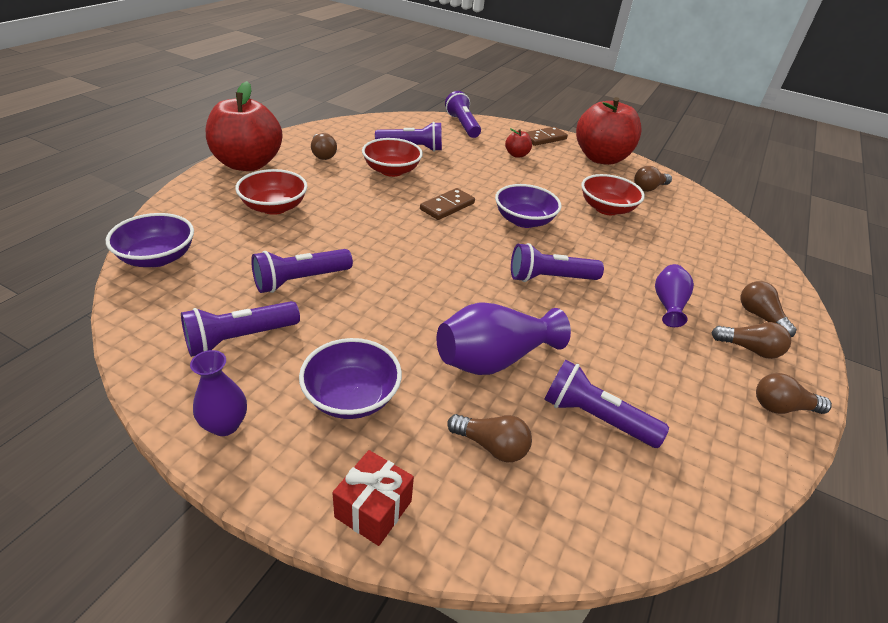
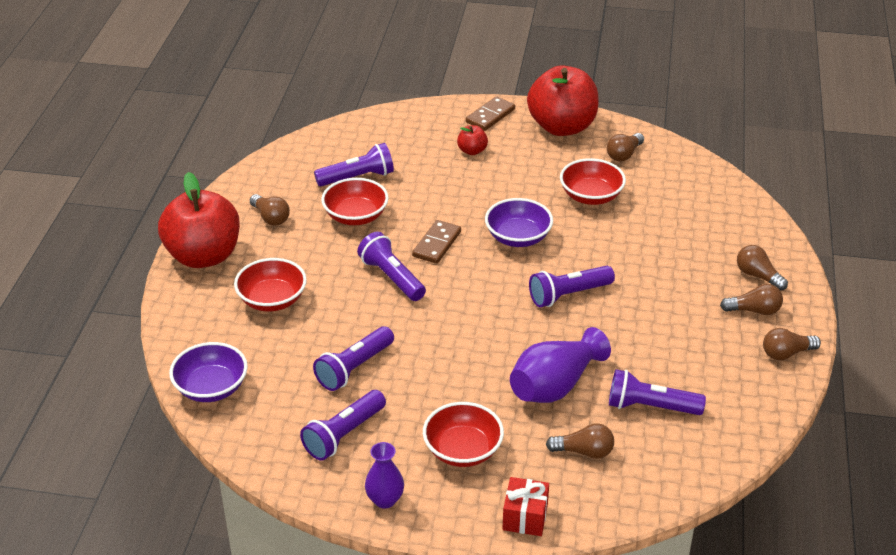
camera: 15 degrees left, 0 degrees up
purple bowl [299,338,402,419] -> red bowl [423,402,504,467]
purple flashlight [445,91,481,138] -> purple flashlight moved to [357,232,426,301]
purple vase [655,264,694,327] -> none

